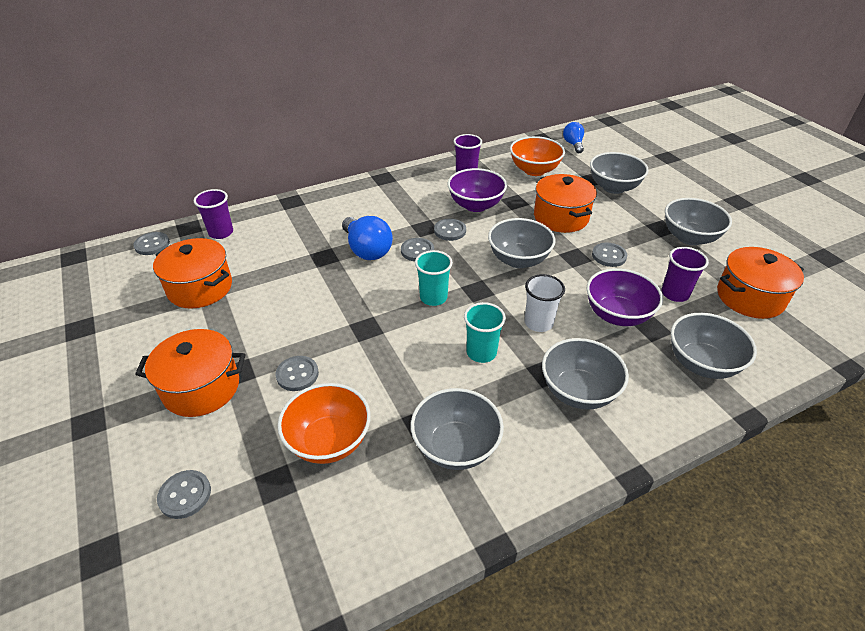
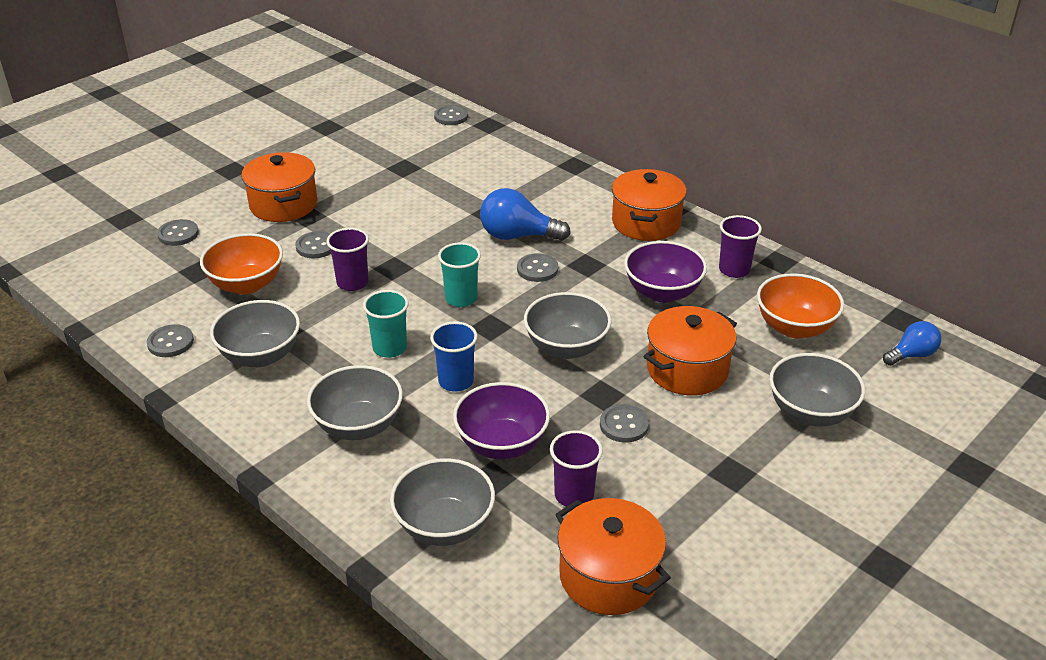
camera: 70 degrees right, 5 degrees down
orange pot [153,238,232,309] -> orange pot moved to [612,169,687,241]
purple cup [193,189,233,239] -> purple cup moved to [326,228,369,291]
blue light bulb [342,216,393,260] -> blue light bulb turned 60 degrees clockwise [480,188,571,241]
grey button [434,219,466,241] -> grey button moved to [147,324,194,357]
white cup [525,274,565,332] -> blue cup [430,321,478,392]
grey bowl [665,198,732,245] -> none

